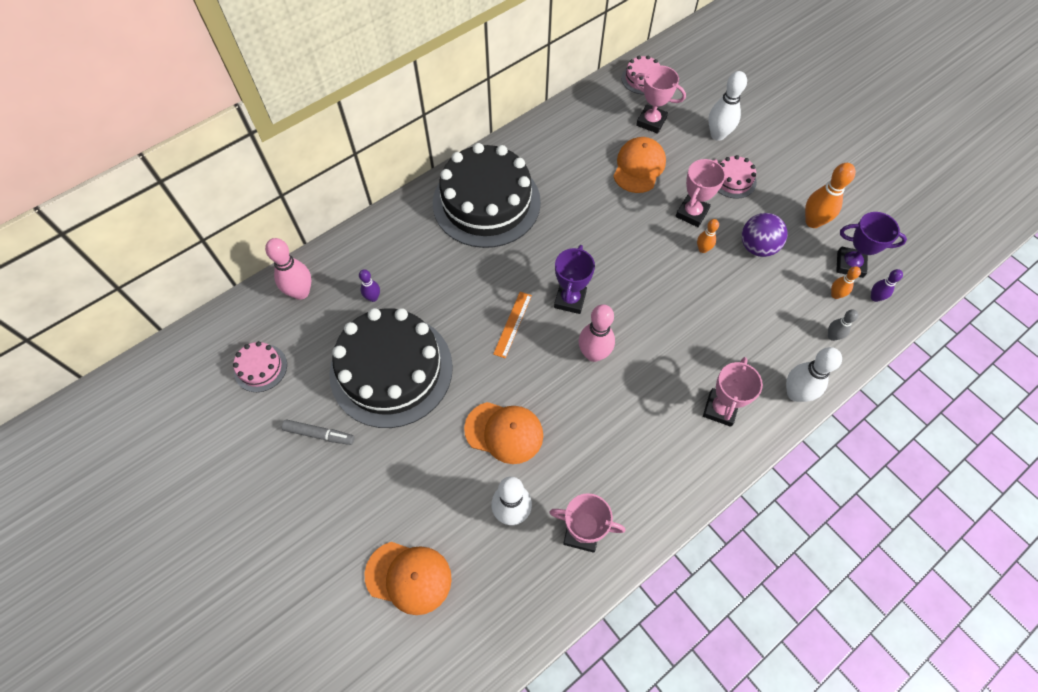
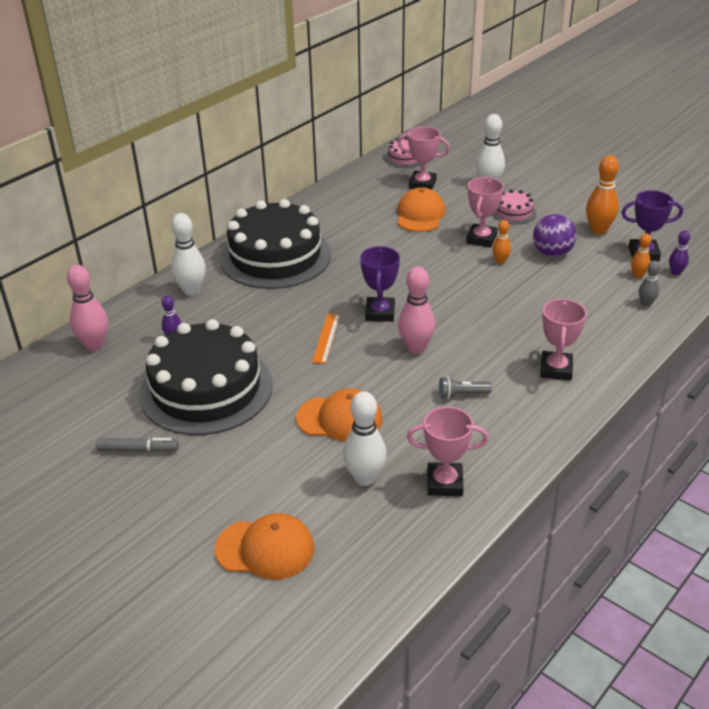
camera: 10 degrees left, 25 degrees down
pink cake [233,341,287,392] -> none
white bowling pin [786,347,842,402] -> white bowling pin moved to [171,213,206,296]
none -> grey flashlight [439,376,492,399]

